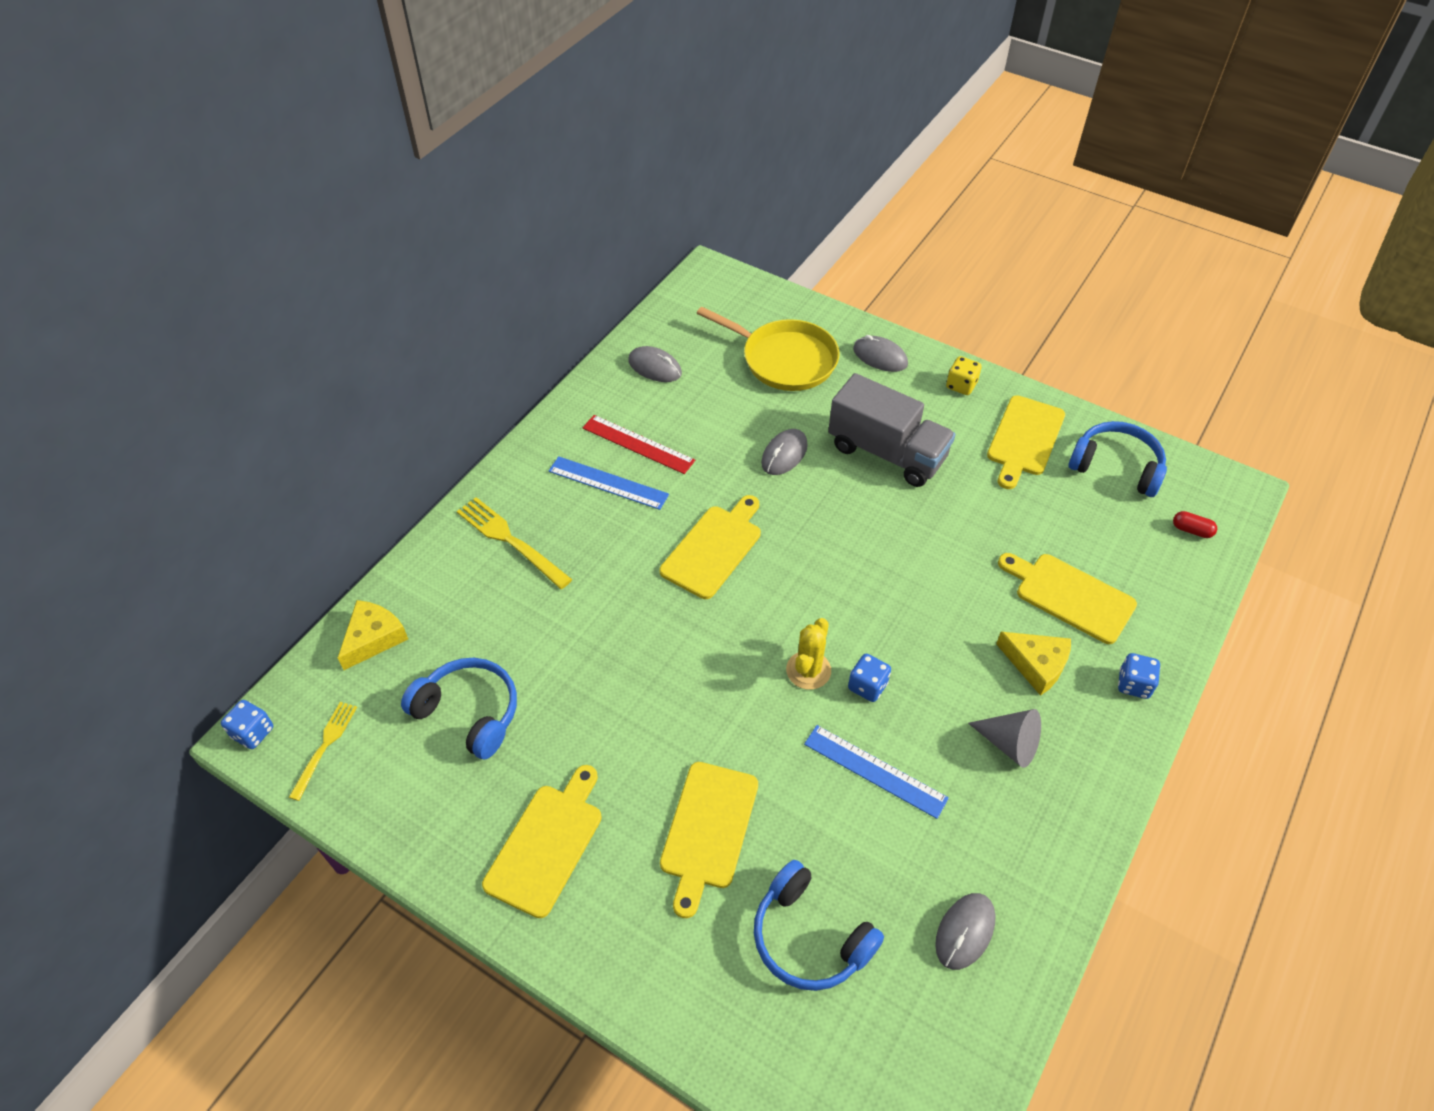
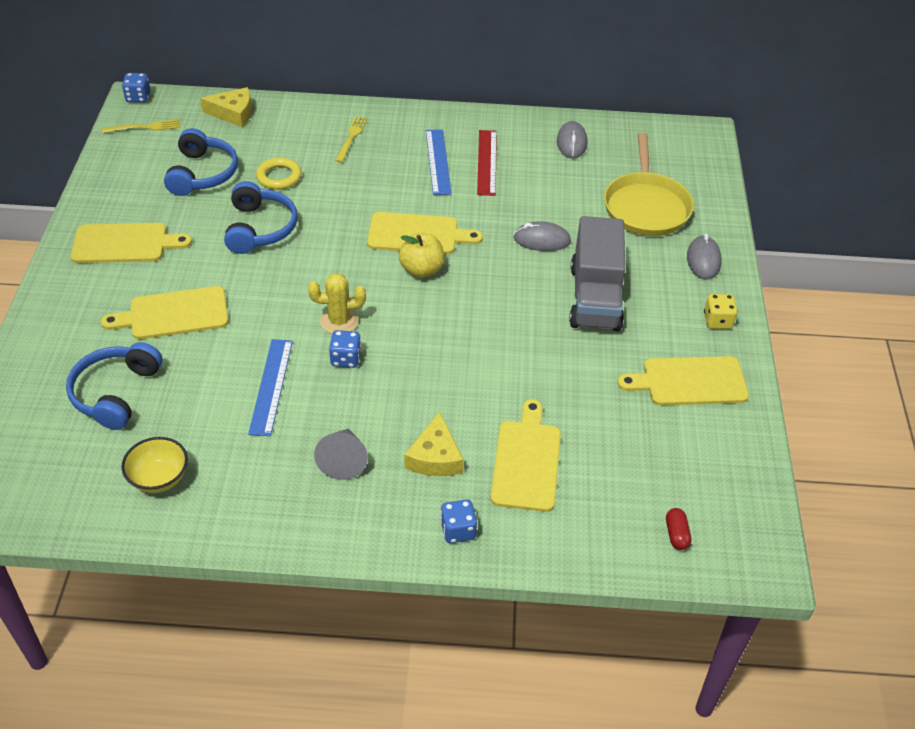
camera: 60 degrees right, 5 degrees down
yellow fork [457,497,572,589] -> yellow fork [335,116,368,163], size x0.64
grey mouse [935,893,995,970] -> yellow bowl [121,437,188,493]
blue headphones [1068,421,1167,497] -> blue headphones moved to [224,181,298,254]
none -> yellow ring [256,157,302,190]
none -> yellow apple [398,233,444,278]

